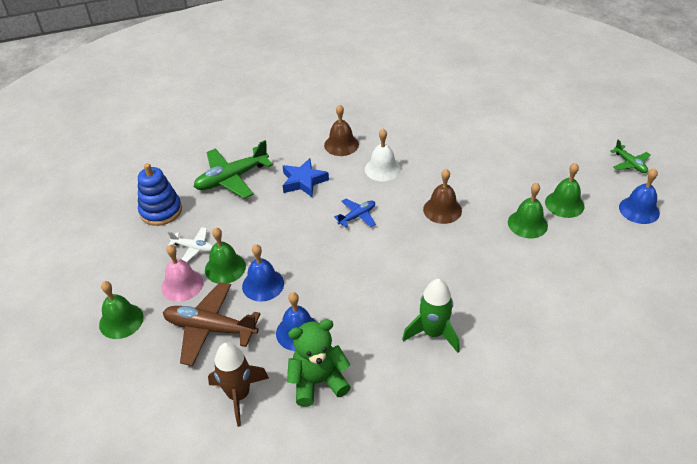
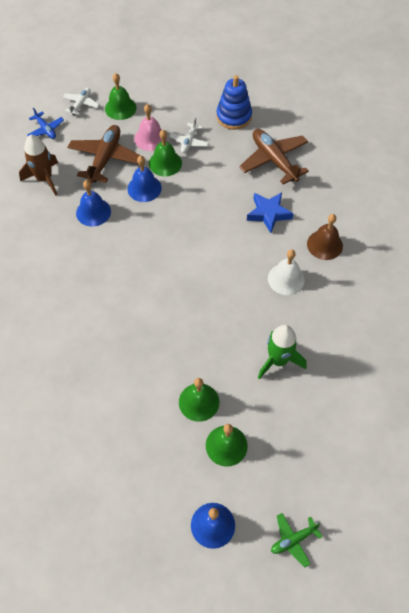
camera: 90 degrees right, 15 degrees up
green plane [194,140,273,199] -> brown plane [239,129,309,185]
green teddy bear [287,319,351,407] -> none
blue plane [334,199,375,228] -> blue plane moved to [27,108,64,139]
green rocket [402,279,460,353] -> green rocket moved to [258,325,306,379]
brown bell [423,169,462,224] -> none
none -> white plane [63,88,99,115]

